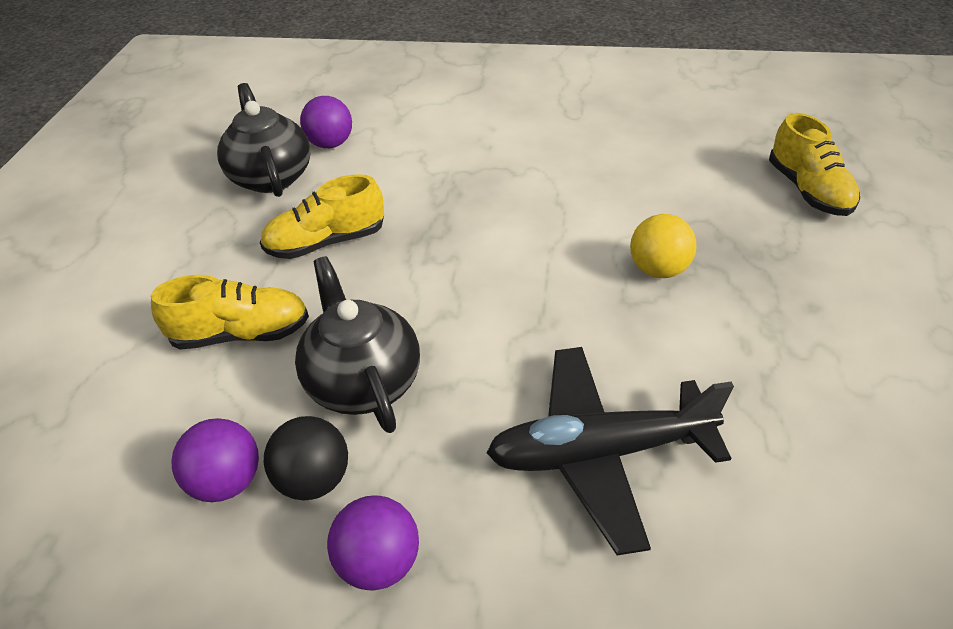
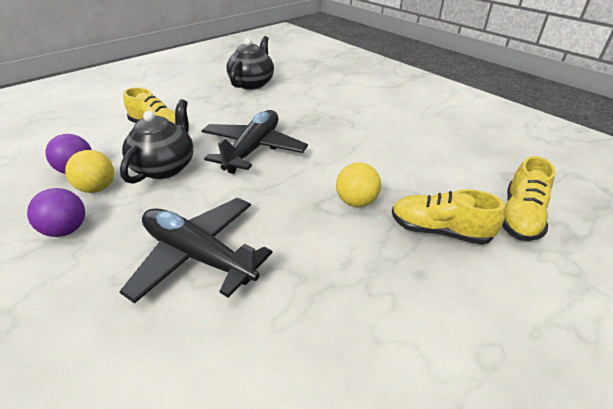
camera: 40 degrees right, 5 degrees down
yellow shoe [260,174,384,259] -> yellow shoe moved to [392,189,506,245]
black ball [264,416,348,500] -> yellow ball [65,150,114,193]
purple ball [300,96,352,148] -> none
none -> black plane [201,110,308,174]

